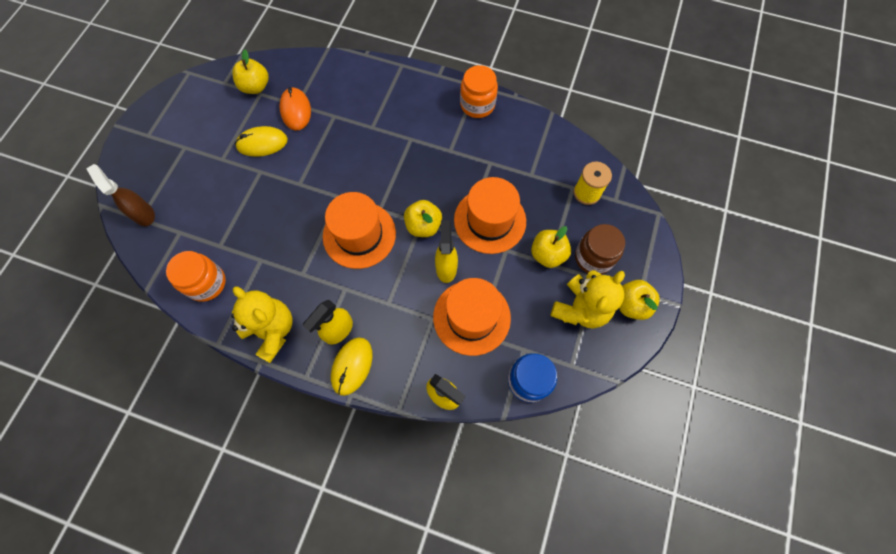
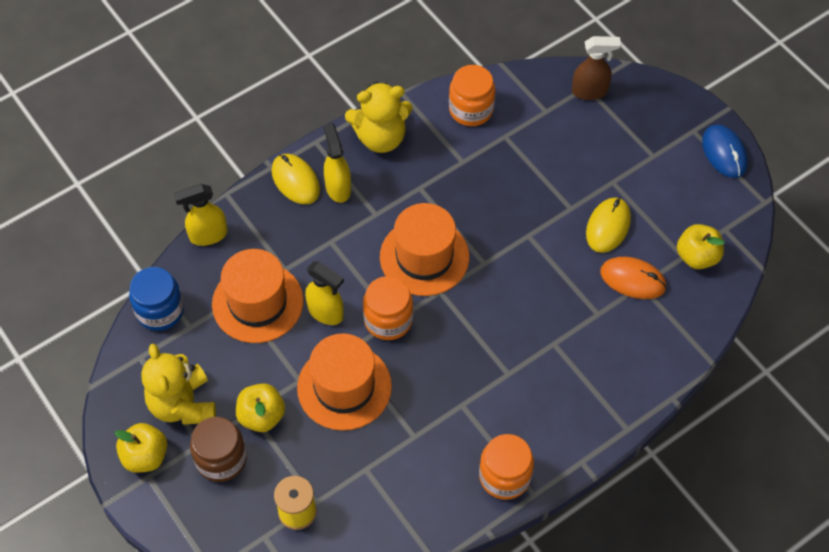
camera: 125 degrees right, 10 degrees down
yellow apple [404,200,442,237] -> orange jar [363,276,413,340]
none -> blue mouse [702,124,748,178]

